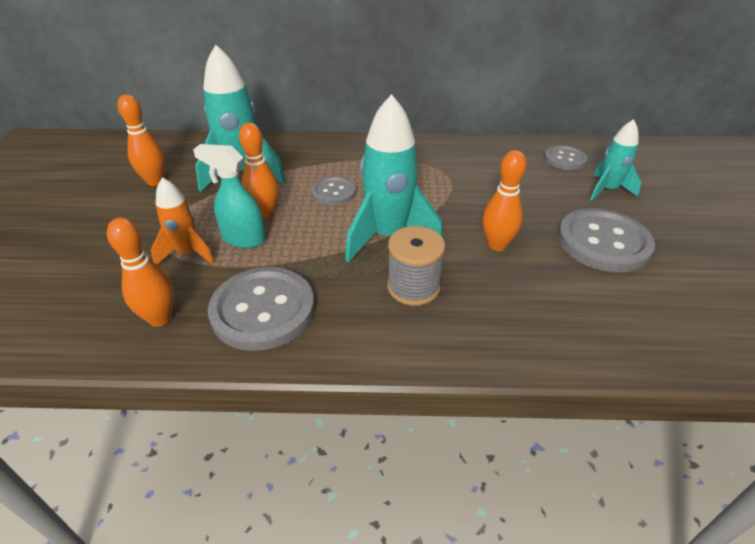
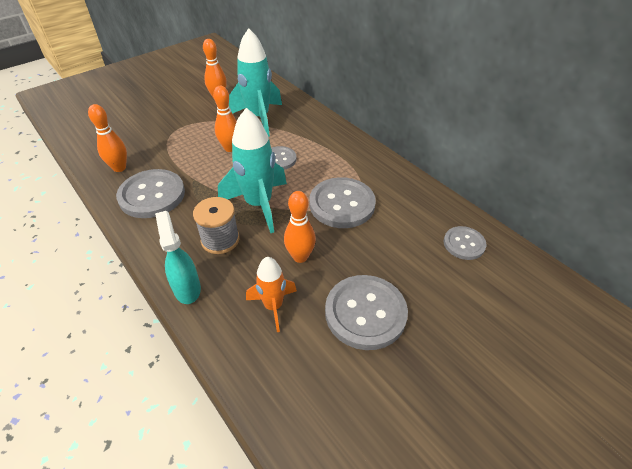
camera: 50 degrees right, 5 degrees up
orange rocket [151,177,215,265] -> orange rocket moved to [246,257,297,332]
turquoise spray bottle [193,144,265,248] -> turquoise spray bottle moved to [155,211,201,304]
turquoise rocket [590,119,641,201] -> none
none -> grey button [309,177,376,228]

